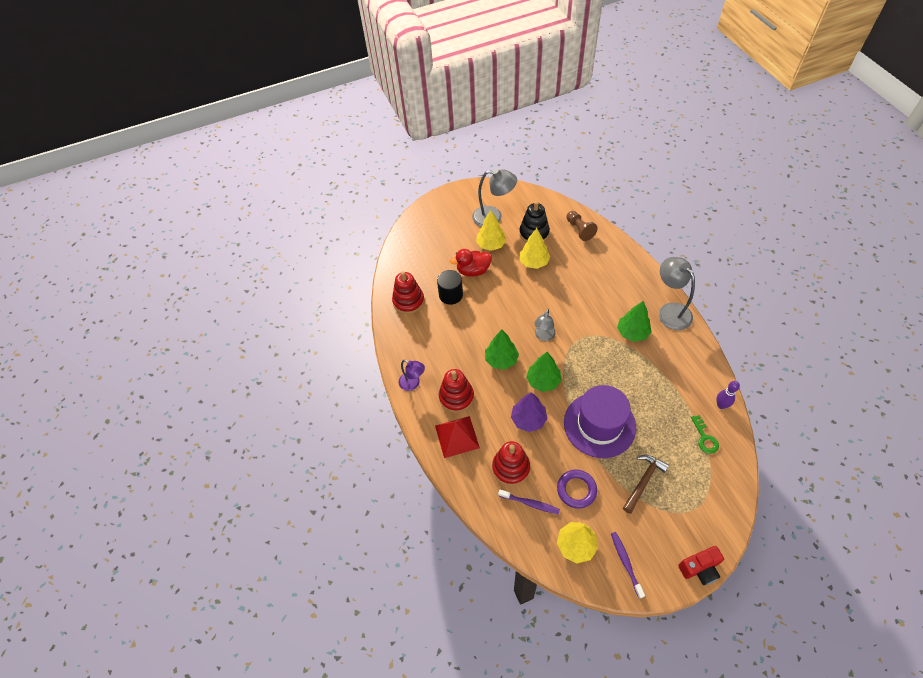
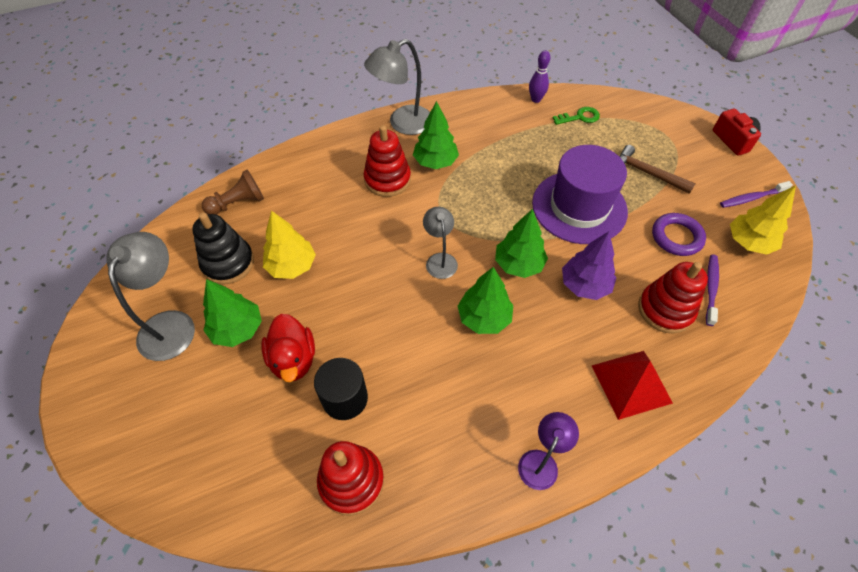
camera: 95 degrees left, 0 degrees up
red stacking toy [439,369,474,413] -> red stacking toy moved to [364,125,411,197]
yellow tree [476,210,506,251] -> green tree [203,279,262,347]
grey lamp [534,309,556,341] -> grey lamp turned 120 degrees counterclockwise [423,207,458,279]

